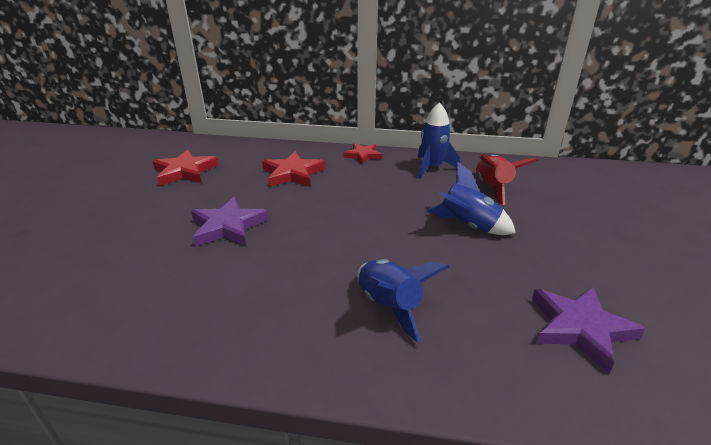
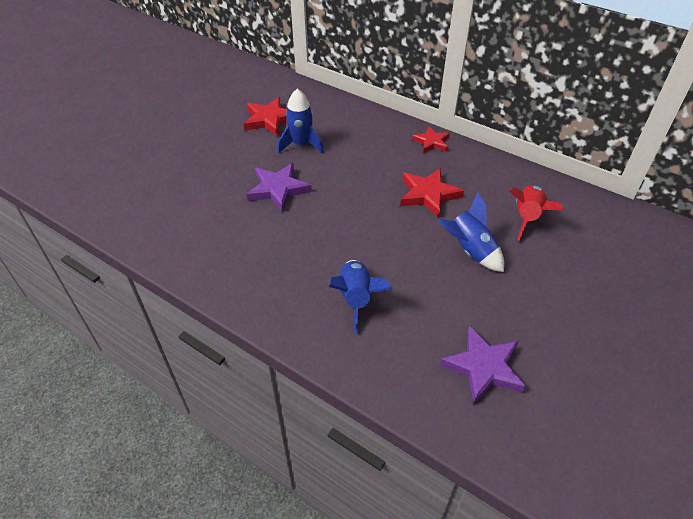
camera: 25 degrees right, 15 degrees up
red star [262,151,325,187] -> red star moved to [400,168,464,218]
blue rocket [418,102,460,178] -> blue rocket moved to [278,89,323,153]

